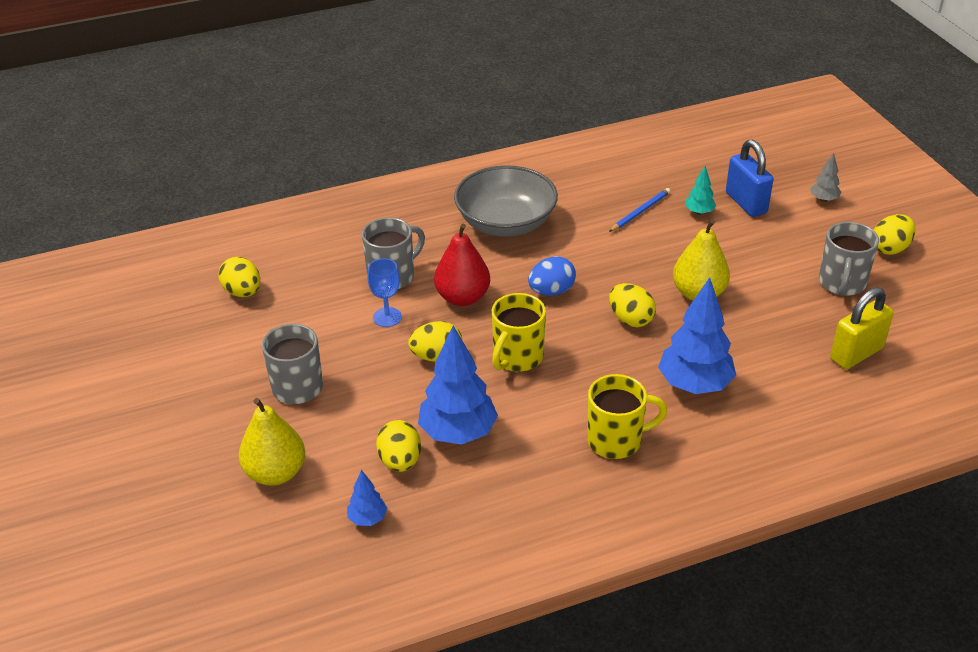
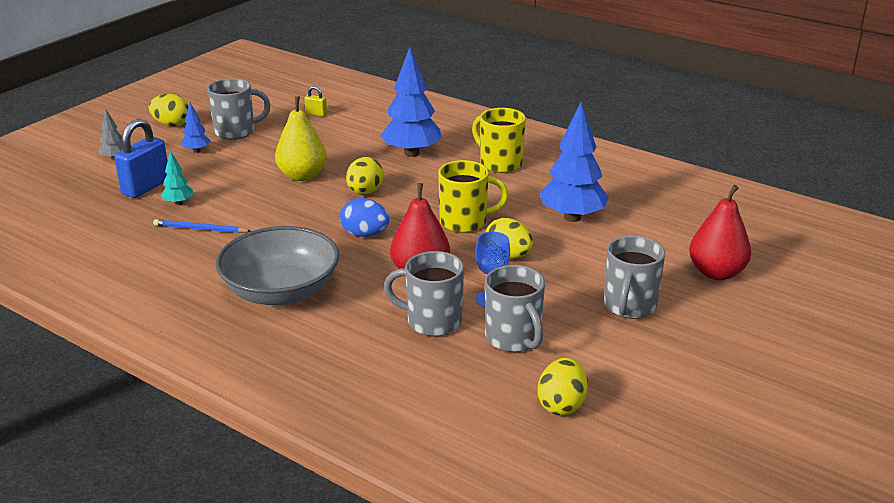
camera: 125 degrees left, 10 degrees down
yellow pear [239,398,305,486] -> red pear [689,185,751,280]
blue tree [347,470,387,526] -> blue tree moved to [181,103,210,153]
yellow egg [376,420,421,472] -> none
yellow padlock [830,287,894,369] -> yellow padlock [304,86,327,117], size x0.47
none -> grey mug [485,265,545,352]

